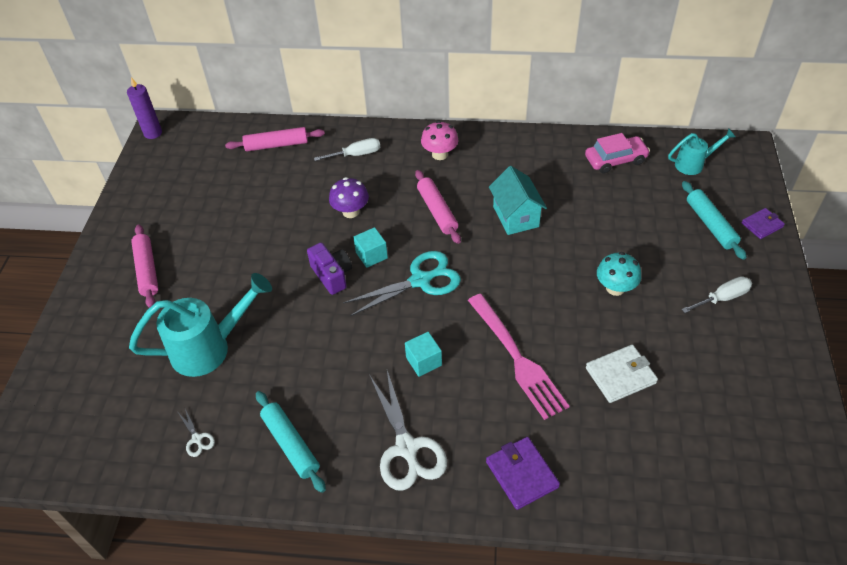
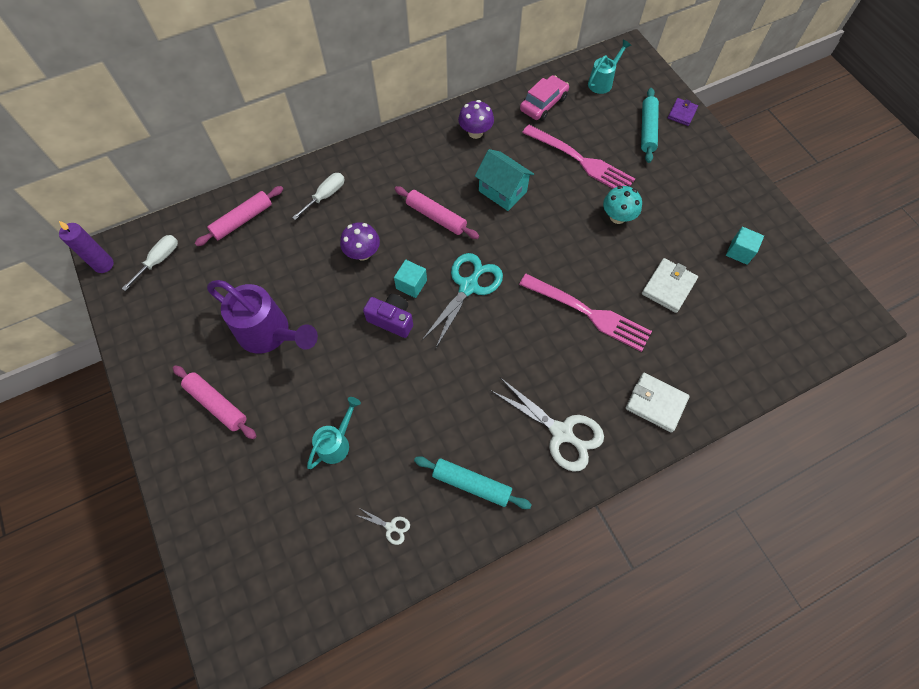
camera: 35 degrees left, 15 degrees up
turquoise watering can [129,273,272,377] -> turquoise watering can [307,397,361,469], size x0.56
turquoise cube [405,332,442,377] -> turquoise cube moved to [726,227,764,265]
pink mushroom [421,121,459,160] -> none
purple wallet [486,437,560,510] -> white wallet [625,373,690,433]
turquoise rolling pin [682,181,747,260] -> turquoise rolling pin turned 60 degrees clockwise [641,88,659,163]
white screwdriver [682,276,752,313] -> white screwdriver moved to [122,235,178,291]
none -> purple watering can [207,280,318,354]
none -> purple mushroom [458,100,494,139]
none -> pink fork [522,125,635,188]

